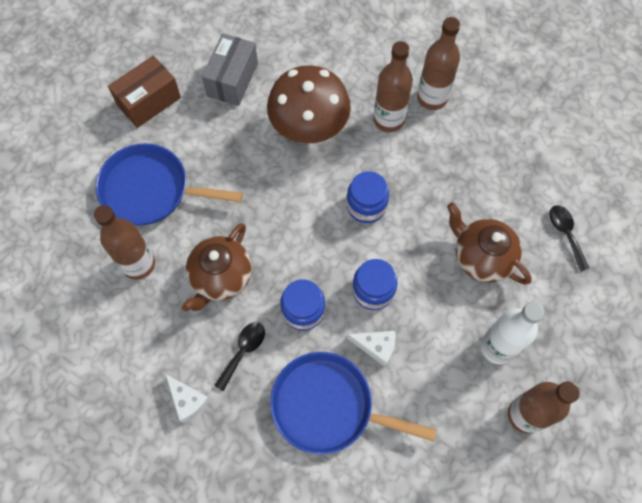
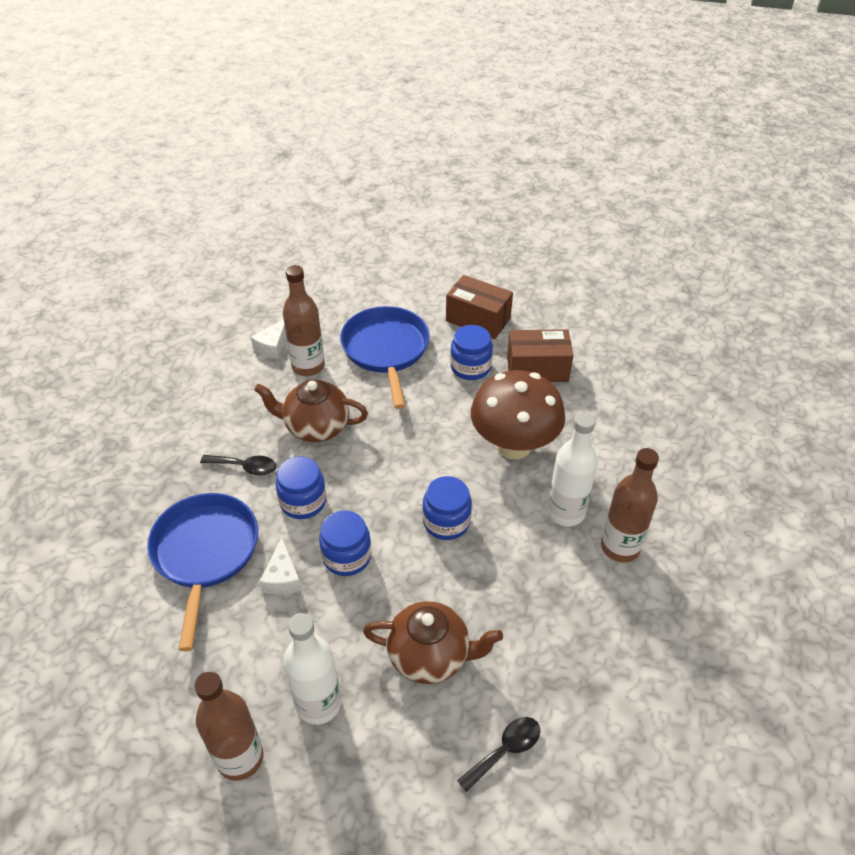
camera: 70 degrees right, 20 degrees down
white cheese [166,374,210,423] -> white cheese moved to [251,319,286,359]
grey box [202,33,258,106] -> brown box [507,329,573,382]
brown bottle [373,41,413,132] -> white bottle [547,412,598,527]
brown teapot [447,202,532,285] -> brown teapot turned 75 degrees clockwise [363,601,503,684]
none -> blue jar [450,325,493,380]

